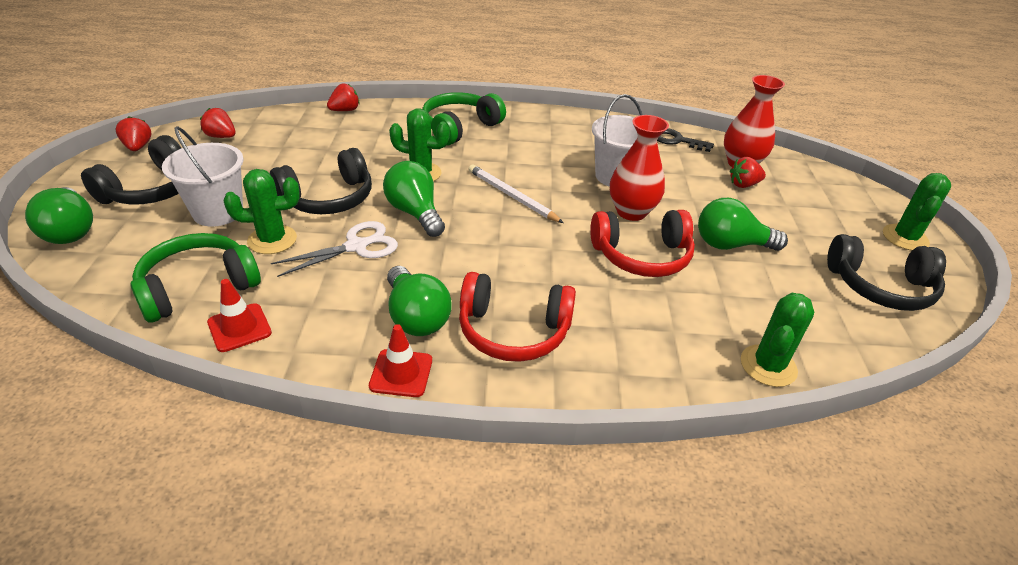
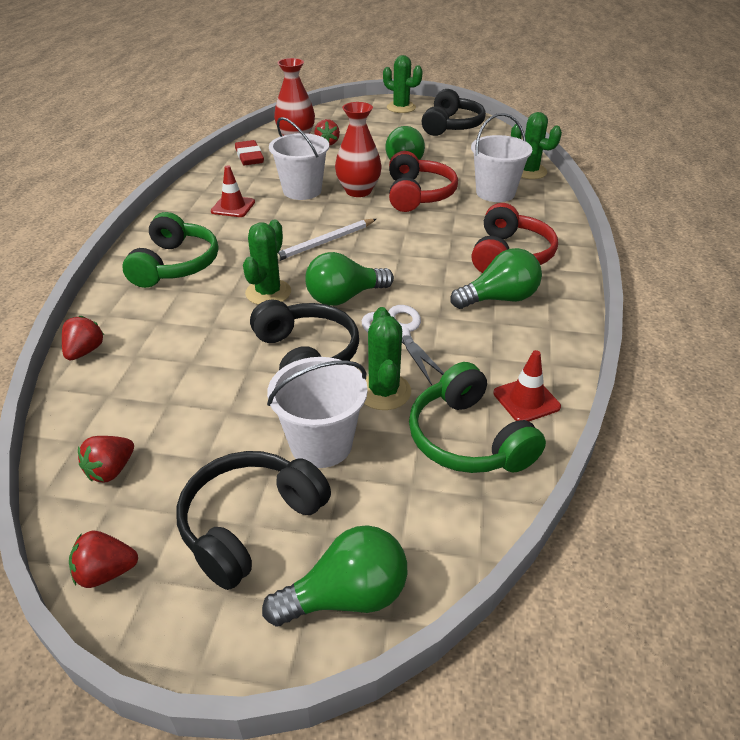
camera: 80 degrees left, 0 degrees up
black headphones [81,135,181,204] -> black headphones turned 90 degrees counterclockwise [176,451,331,590]
red strawberry [327,83,360,111] -> red strawberry turned 45 degrees clockwise [62,316,104,360]
red traffic cone [369,324,432,397] -> red traffic cone moved to [211,165,255,217]
green headphones [422,92,506,146] -> green headphones turned 135 degrees counterclockwise [122,212,218,288]
black key [657,128,714,152] -> red eraser [235,140,264,165]
none -> white bucket [471,113,532,202]

